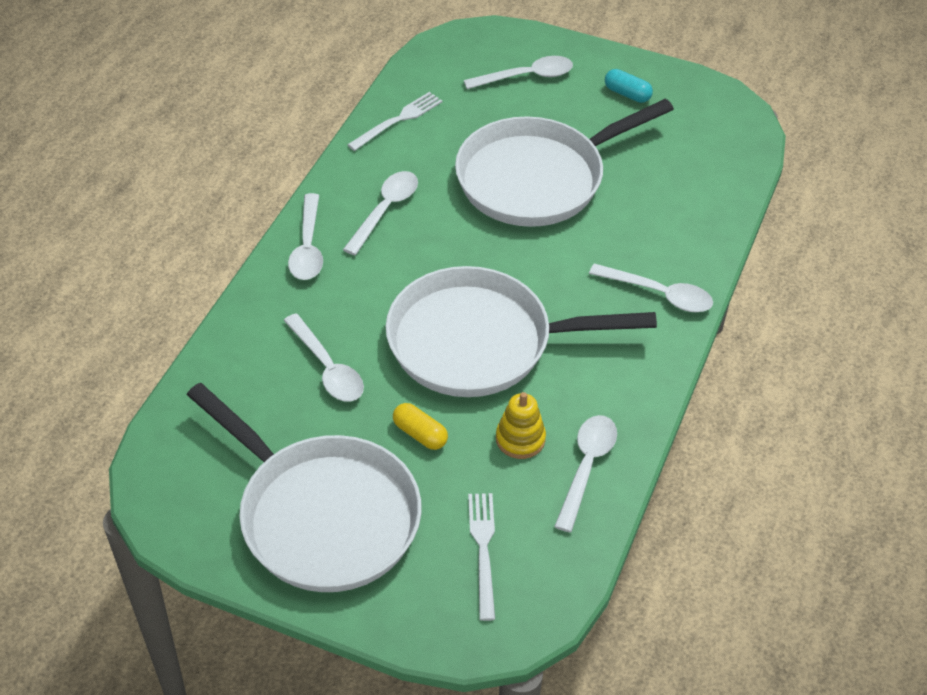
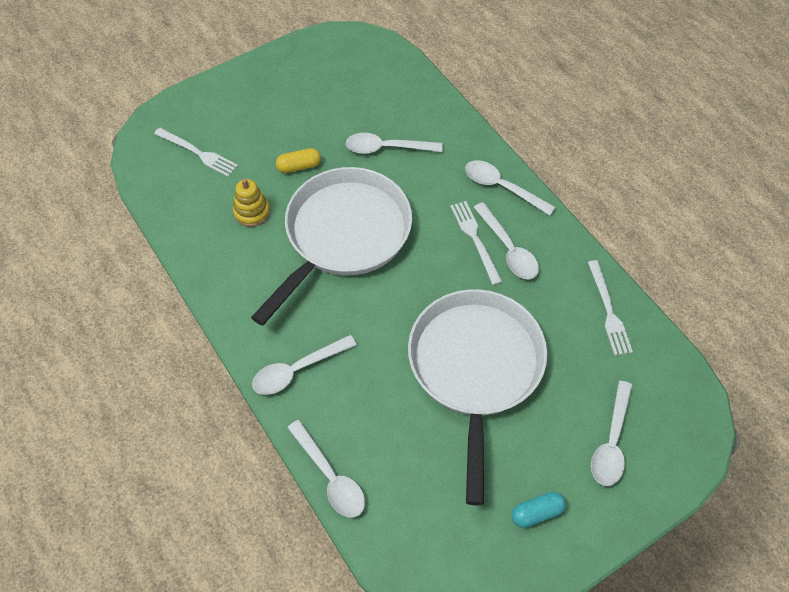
camera: 125 degrees right, 10 degrees up
white pan [187,383,422,592] -> none
white spoon [554,415,617,532] -> white spoon moved to [287,420,365,517]
none -> white fork [450,201,502,285]

